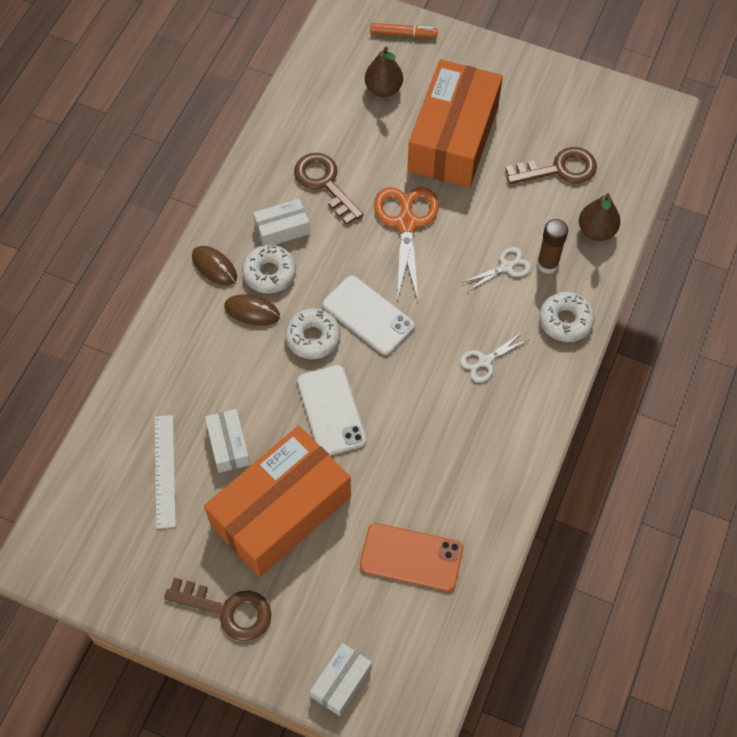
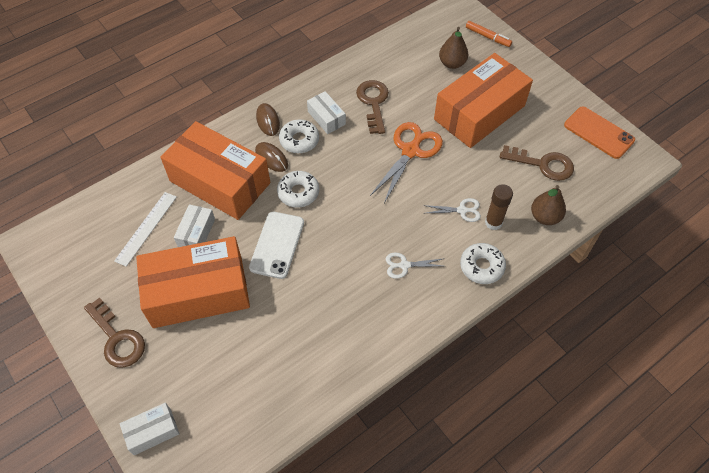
camera: 30 degrees right, 5 degrees down
white box [253,199,310,245] -> white box turned 45 degrees clockwise [307,91,346,134]
white phone [322,275,415,355] -> none
orange phone [360,523,463,591] -> orange phone moved to [564,106,635,159]
none -> orange box [160,121,270,220]

